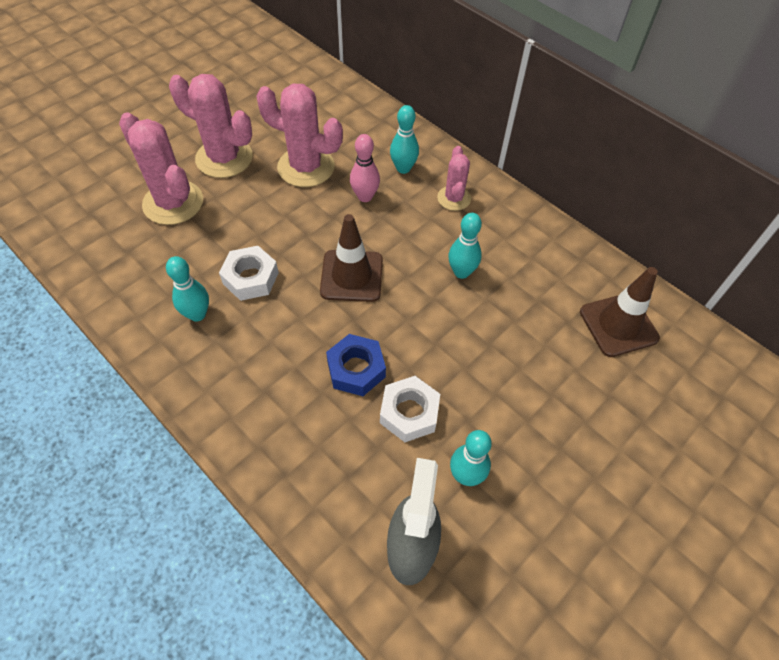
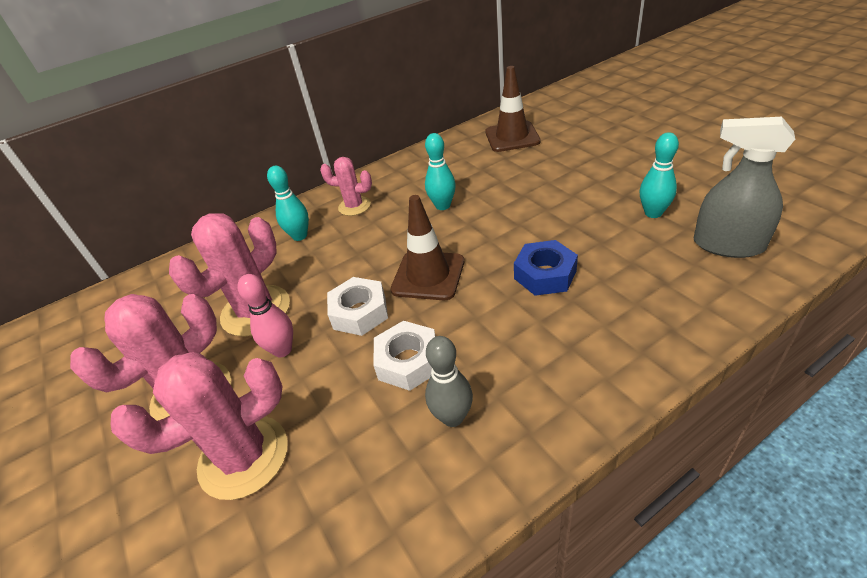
camera: 70 degrees left, 15 degrees down
turquoise bowling pin [166,256,209,322] -> grey bowling pin [425,336,473,427]
pink bowling pin [350,134,380,202] -> pink bowling pin moved to [237,274,293,357]
white nut [380,376,440,442] -> white nut moved to [327,277,388,336]

